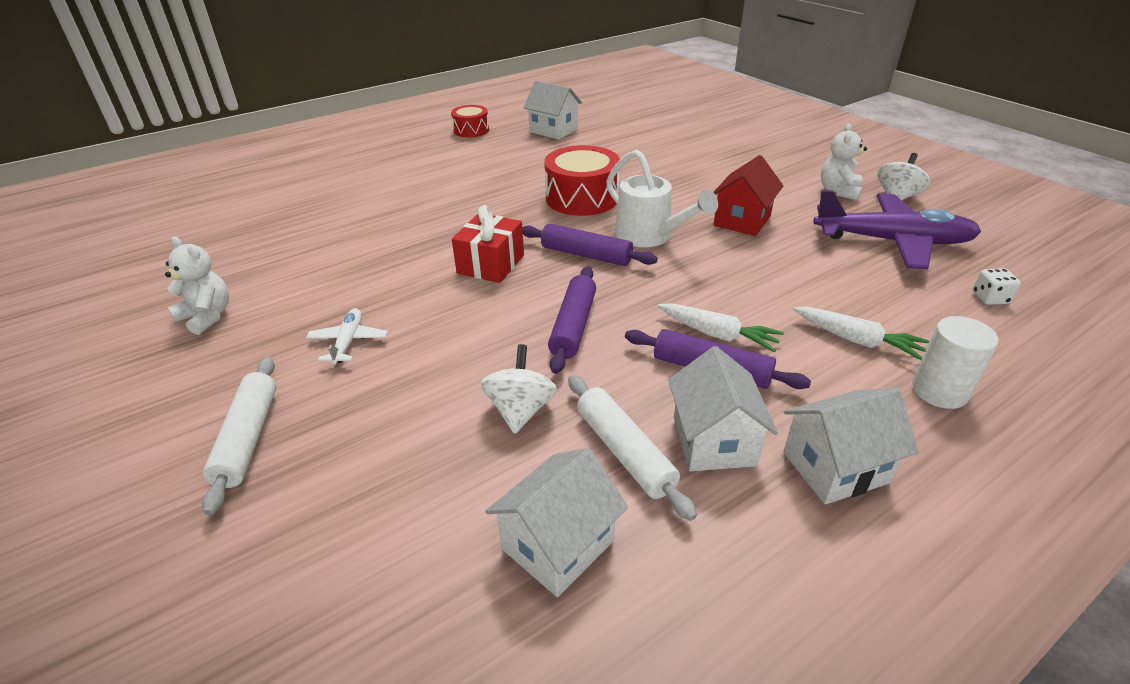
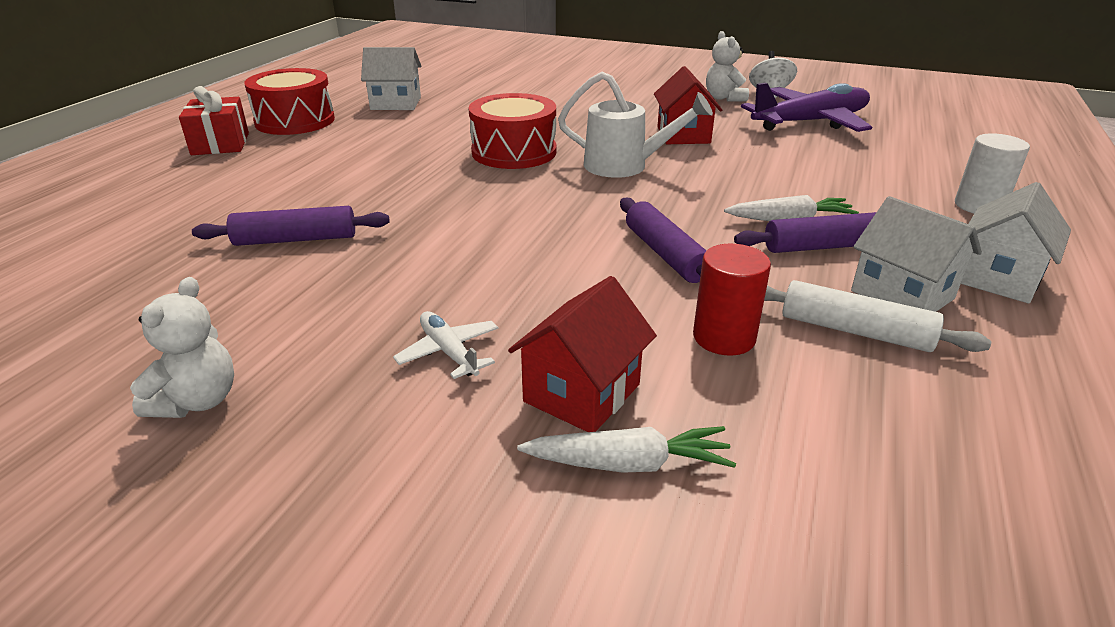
camera: 35 degrees left, 5 degrees down
white teddy bear [165,237,229,335] -> white teddy bear turned 105 degrees clockwise [130,277,234,418]
white rolling pin [202,357,276,515] -> none
red drum [451,105,489,137] -> red drum [244,68,335,135], size x1.67
red gift [452,205,524,283] -> red gift moved to [179,86,249,155]
white spinning top [480,344,557,434] -> red cylinder [693,243,771,356]
white house [485,448,628,597] -> none
purple rolling pin [522,224,658,266] -> purple rolling pin moved to [192,206,390,246]
white carrot [793,307,930,360] -> white carrot moved to [517,426,736,473]
white dice [973,268,1021,305] -> none
none -> red house [508,276,657,432]

